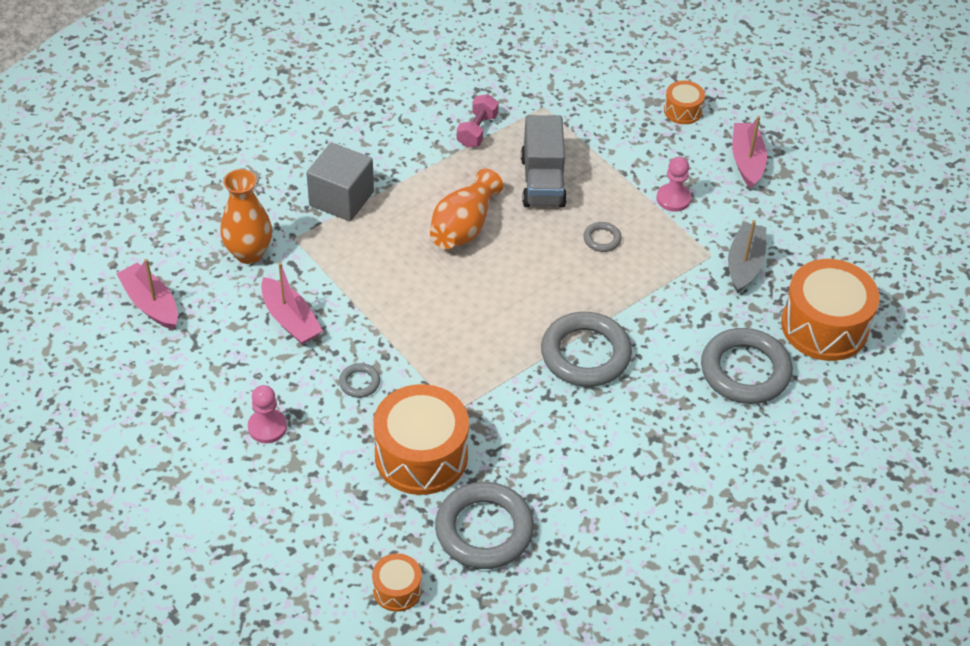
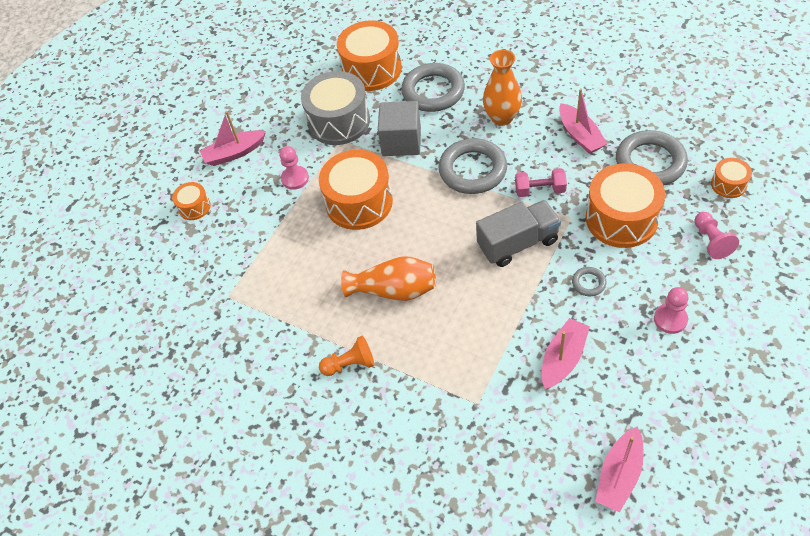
camera: 105 degrees left, 5 degrees up
orange vase [220,169,272,264] -> orange vase moved to [483,50,522,126]
grey cube [306,142,374,222] -> grey cube moved to [378,101,421,156]
pink dumbbell [457,94,499,148] -> pink dumbbell moved to [515,168,567,197]
grey truck [521,115,567,208] -> grey truck moved to [476,200,561,267]
grey ring [583,222,622,252] -> orange drum [319,150,393,230]
grey boat [728,220,766,293] -> grey drum [301,71,370,145]
none -> orange pawn [319,336,374,376]
none -> pink boat [559,89,607,154]
none -> pink pawn [694,212,739,259]

